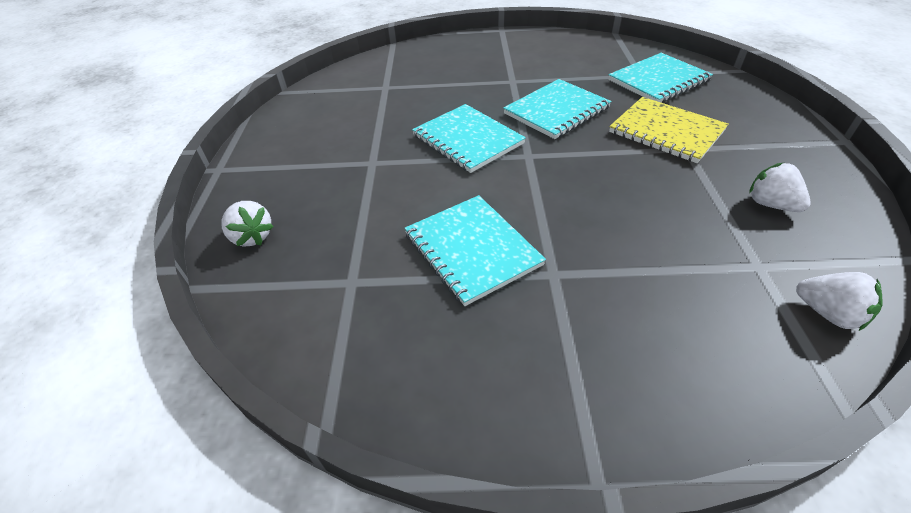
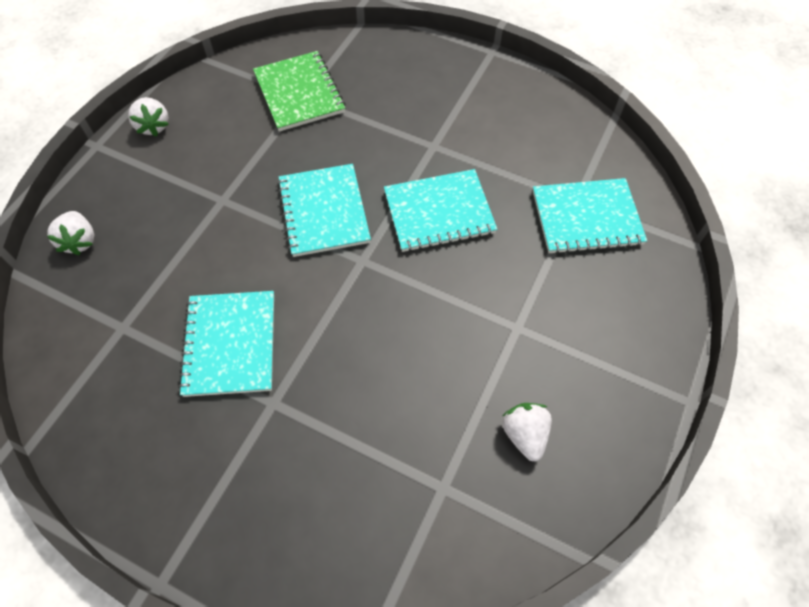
camera: 25 degrees right, 15 degrees up
yellow notebook [609,97,729,163] -> none
white strawberry [796,272,883,331] -> white strawberry moved to [128,97,169,137]
none -> green notebook [253,51,346,132]

